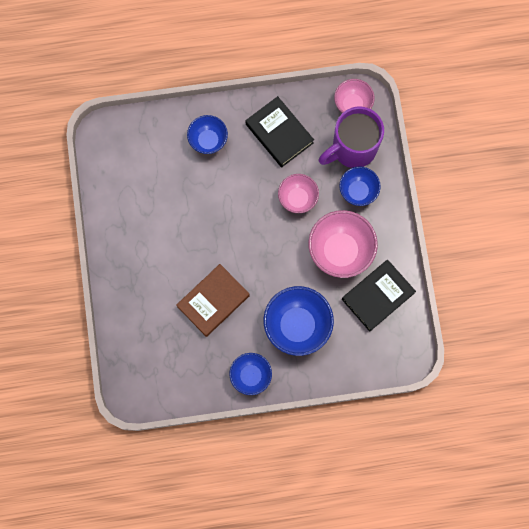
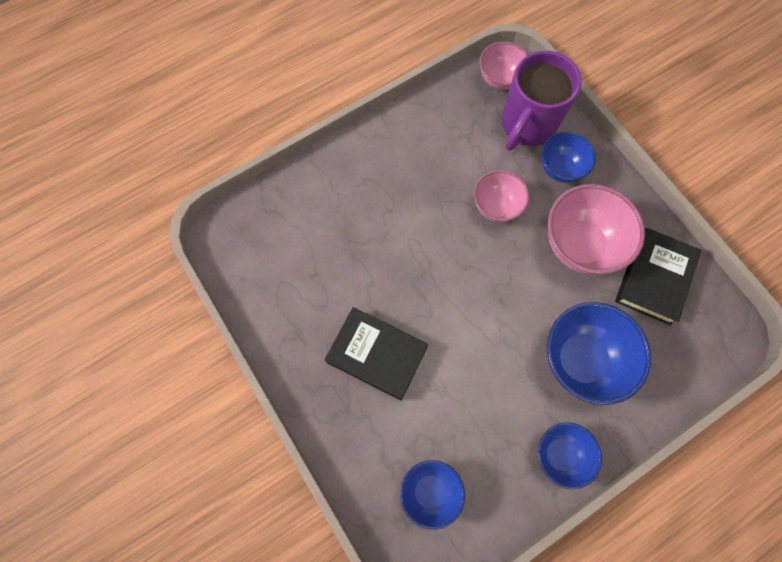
camera: 25 degrees left, 5 degrees down
brown book [177,264,250,337] -> none
blue bowl [187,115,228,154] -> blue bowl moved to [400,460,465,530]
black book [246,96,314,167] -> black book moved to [325,307,428,400]

